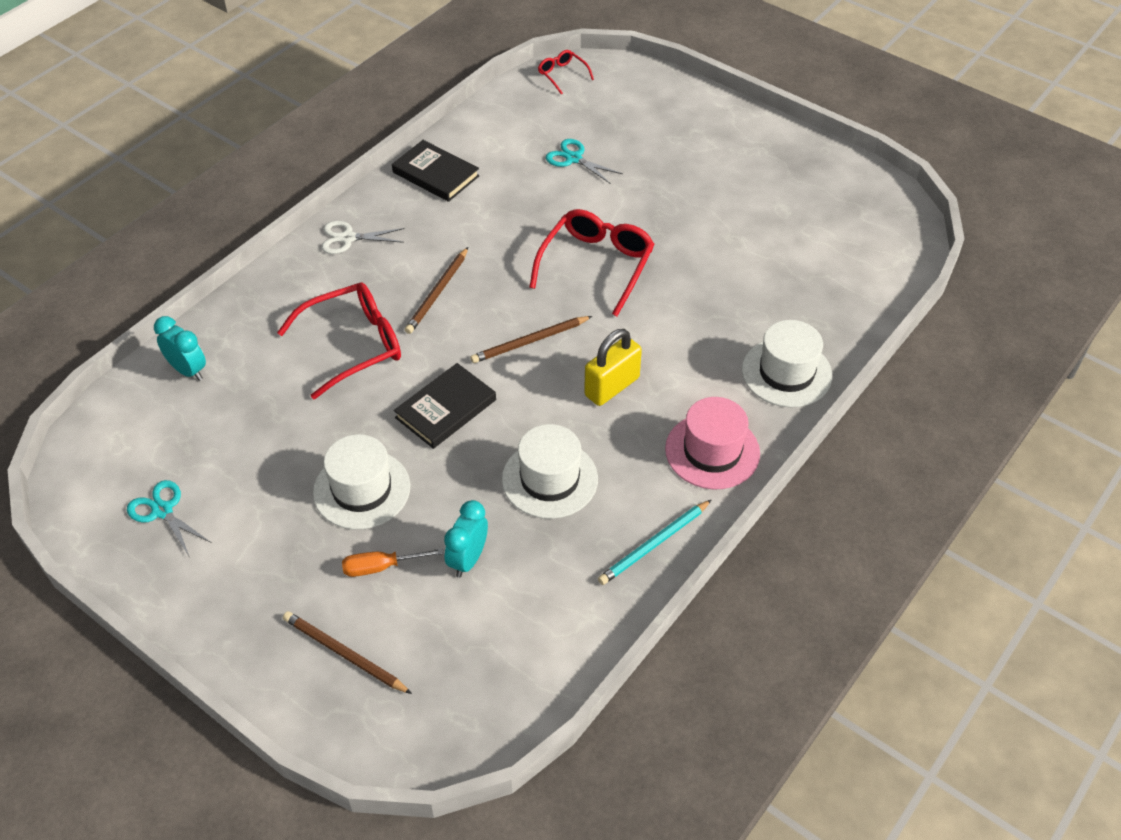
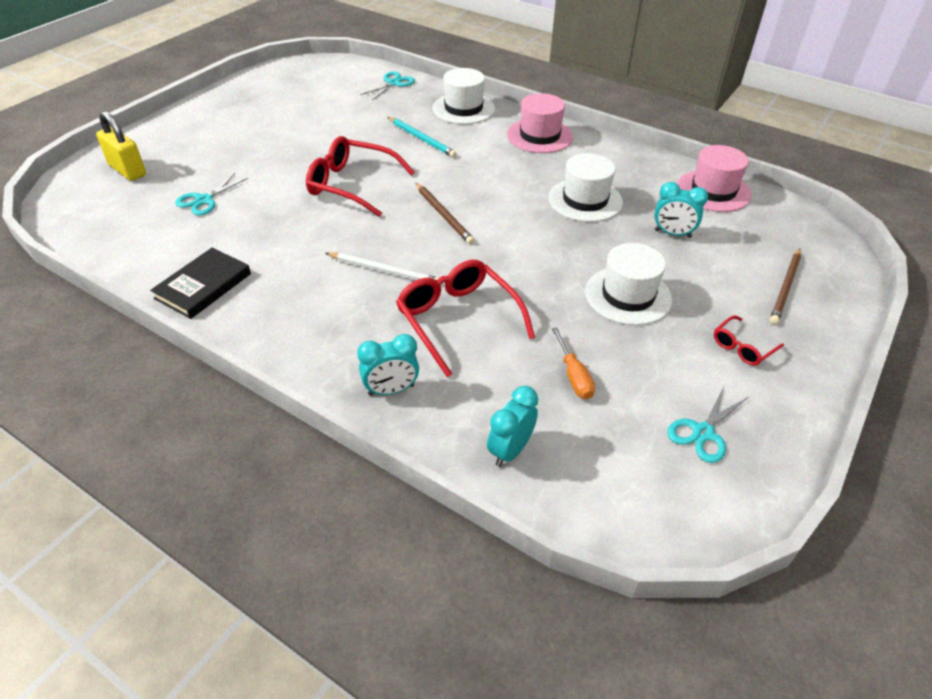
camera: 95 degrees left, 5 degrees down
white scissors [321,221,405,254] -> none
orange screwdriver [342,548,444,577] -> orange screwdriver moved to [552,327,595,399]
black book [394,363,496,449] -> none
brown pencil [405,247,468,334] -> white pencil [325,252,439,280]
red glasses [538,50,594,94] -> red glasses moved to [714,315,784,366]
yellow padlock [584,329,642,406] -> yellow padlock moved to [96,111,146,181]
turquoise pencil [598,500,711,585] -> turquoise pencil moved to [388,117,457,157]
none -> turquoise clock [357,334,419,396]
none -> turquoise scissors [360,71,415,100]
none -> pink hat [677,145,751,212]

